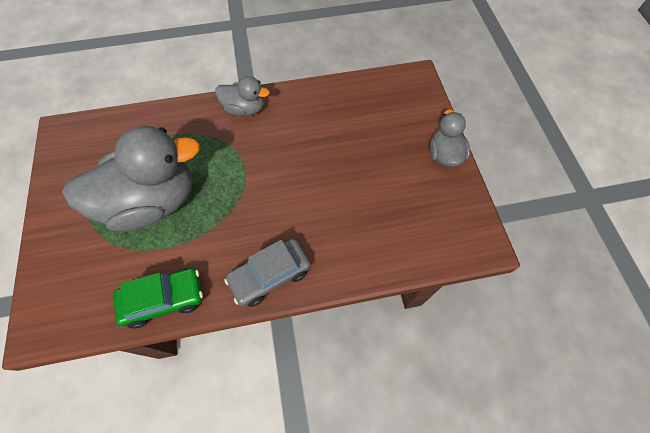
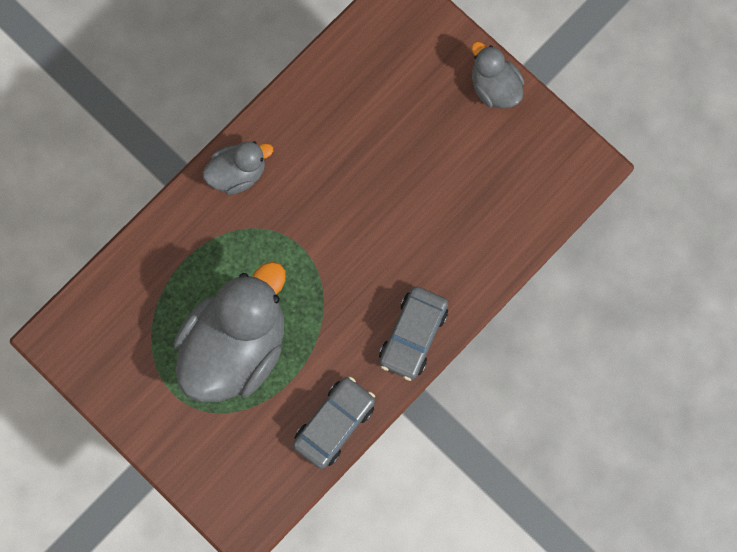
camera: 35 degrees left, 15 degrees up
green car [113,268,203,329] -> grey car [293,376,375,469]

